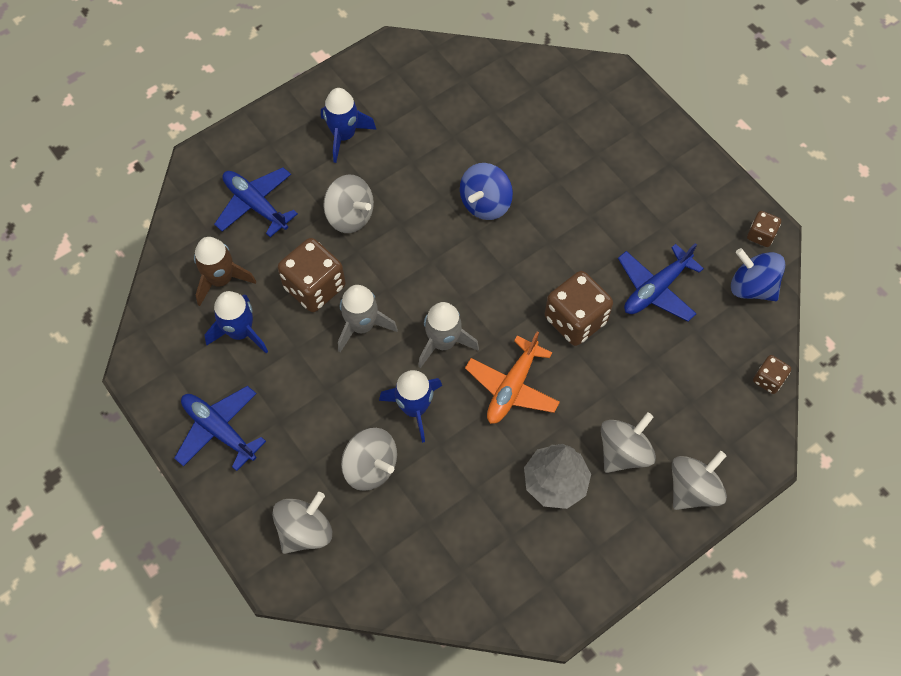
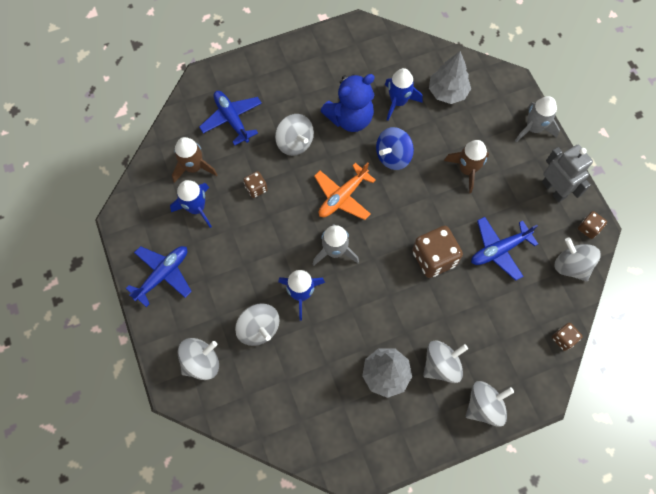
camera: 15 degrees right, 5 degrees up
blue plane [174,386,266,471] -> blue plane turned 75 degrees clockwise [126,246,192,307]
brown dice [278,238,345,312] -> brown dice [243,171,268,198], size x0.52
blue rocket [321,88,376,163] -> blue rocket moved to [385,68,423,121]
grey rocket [338,285,398,352] -> grey rocket moved to [515,96,560,142]
orange plane [465,332,560,424] -> orange plane moved to [314,162,376,220]
blue spinning top [731,248,785,301] -> grey spinning top [555,237,600,282]
none -> blue teddy bear [321,74,375,132]
none -> grey tree [429,51,471,104]
none -> brown rocket [444,140,489,193]
none -> grey robot [542,145,593,202]

